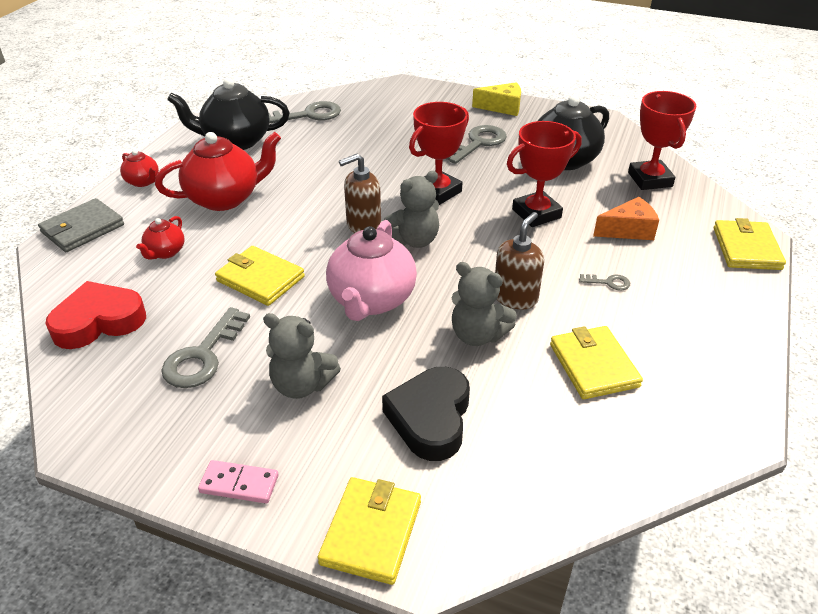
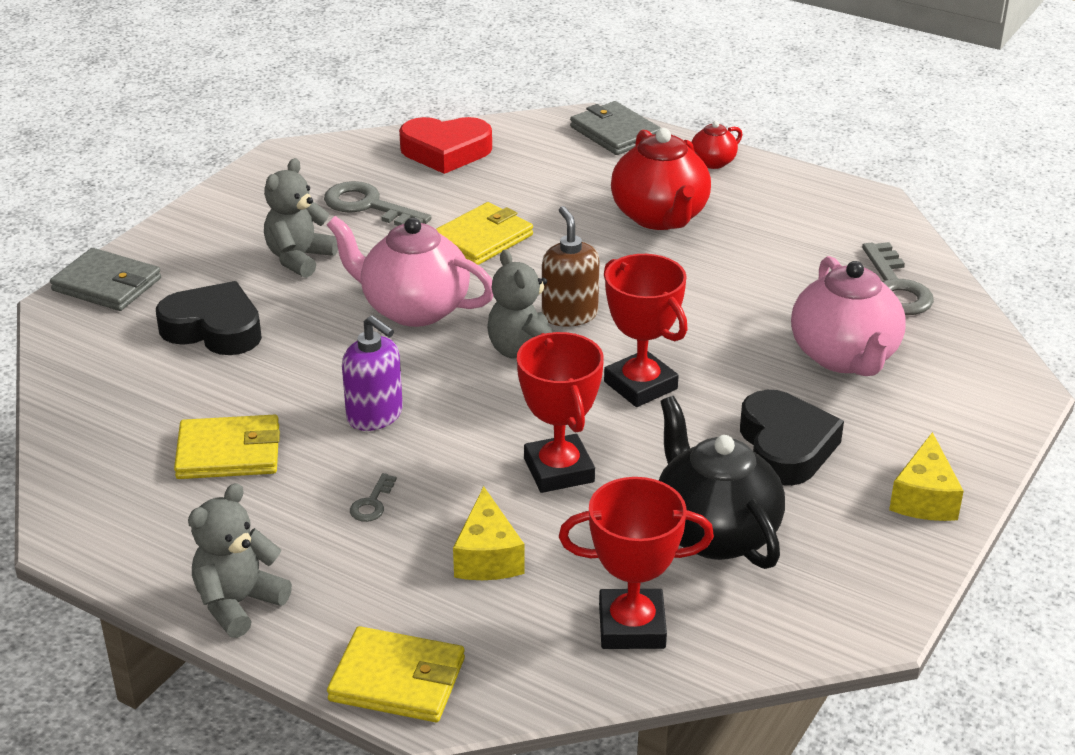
camera: 100 degrees right, 5 degrees down
red heart [45,281,146,349] -> red heart turned 105 degrees clockwise [399,117,492,174]
red teapot [136,216,184,260] -> none
black teapot [167,78,289,150] -> none
pink domino [198,460,279,503] -> none
yellow wallet [318,477,421,585] -> grey wallet [50,248,161,311]
grey key [446,125,507,164] -> black heart [740,390,844,486]
grey teddy bear [452,262,517,346] -> grey teddy bear moved to [188,483,292,638]
brown soap dispenser [495,212,544,310] -> purple soap dispenser [342,315,403,431]
orange cheese [593,197,659,240] -> yellow cheese [453,486,525,580]
none -> pink teapot [791,256,906,376]

